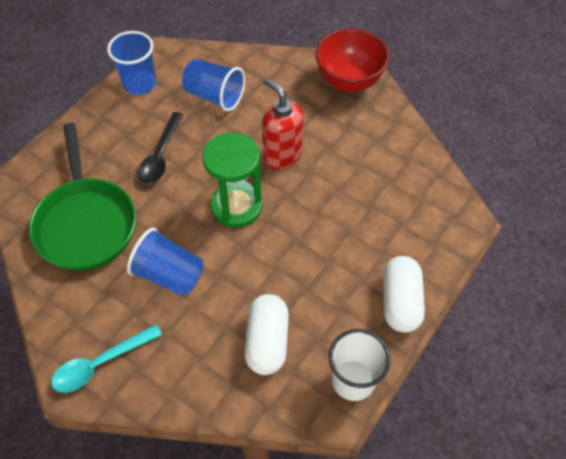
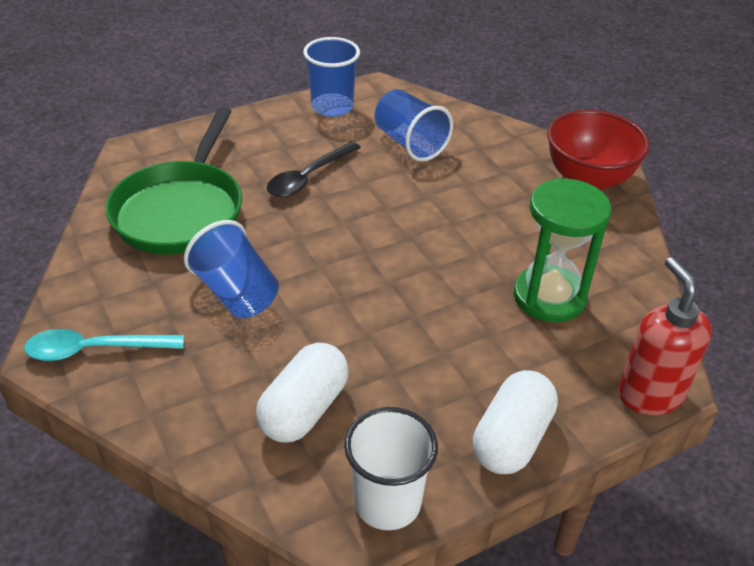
camera: 25 degrees right, 15 degrees down
green hourglass [202,132,262,228] -> green hourglass moved to [513,178,611,322]
red soap dispenser [262,77,303,170] -> red soap dispenser moved to [618,257,712,415]

